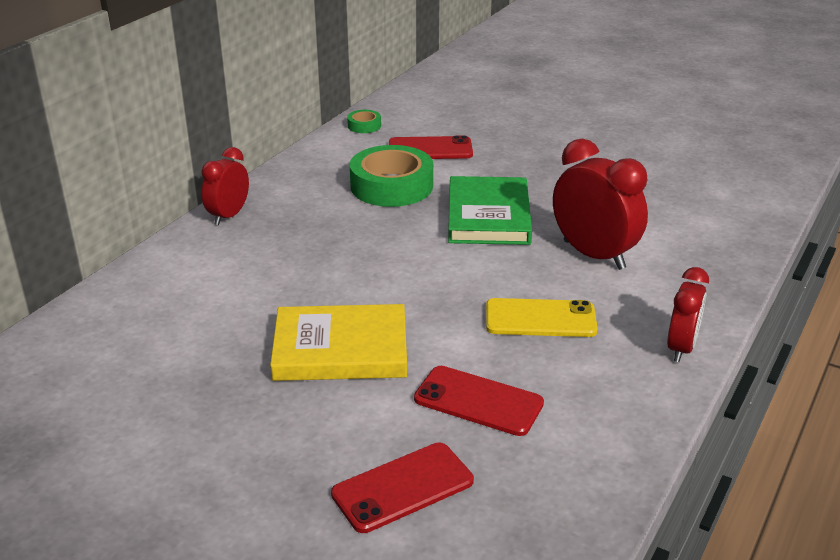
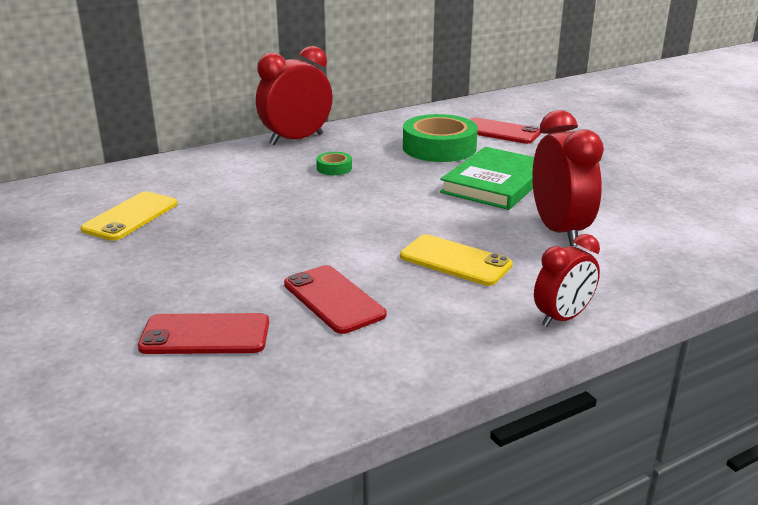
camera: 30 degrees right, 5 degrees down
red clock [201,147,249,225] -> red clock [256,46,333,145], size x1.61
yellow book [270,304,407,381] -> none
green tape [347,110,381,133] -> green tape moved to [316,152,352,175]
none -> yellow phone [81,192,178,241]

